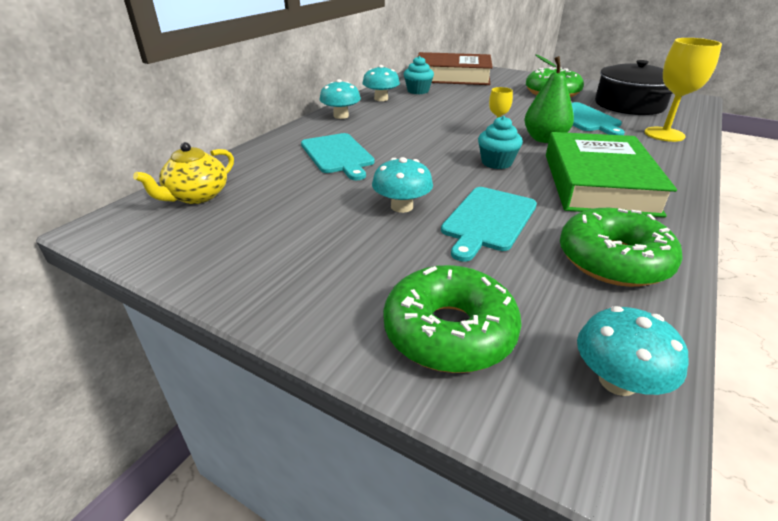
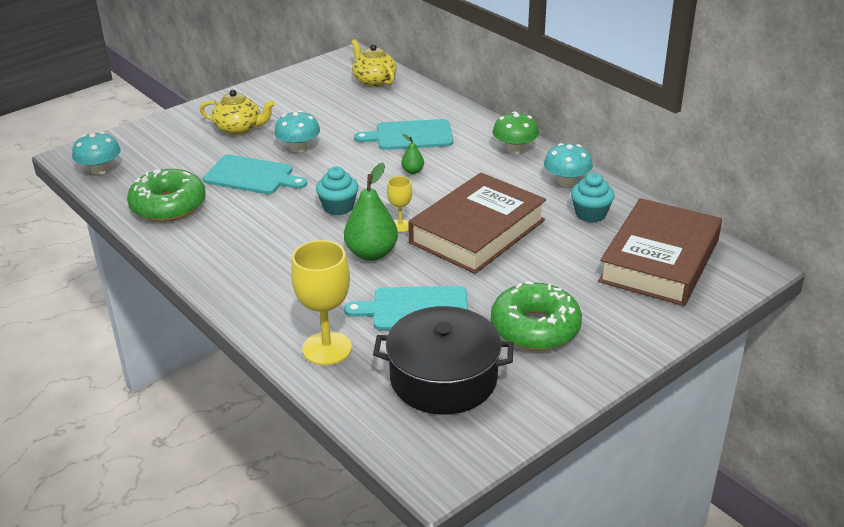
camera: 110 degrees right, 0 degrees up
turquoise mushroom [319,79,361,119] -> green mushroom [493,111,539,154]
green donut [383,265,522,373] -> none
turquoise cutting board [441,187,537,262] -> turquoise cutting board turned 150 degrees clockwise [203,155,307,194]
green book [546,132,677,217] -> none
none -> yellow teapot [200,90,275,135]
none -> green pear [401,134,424,174]
none -> brown book [408,173,546,274]

